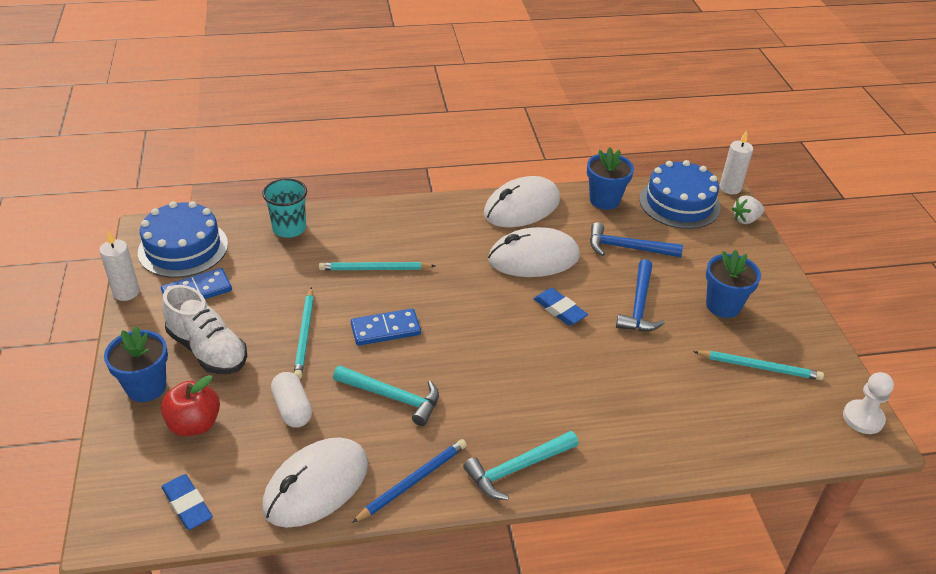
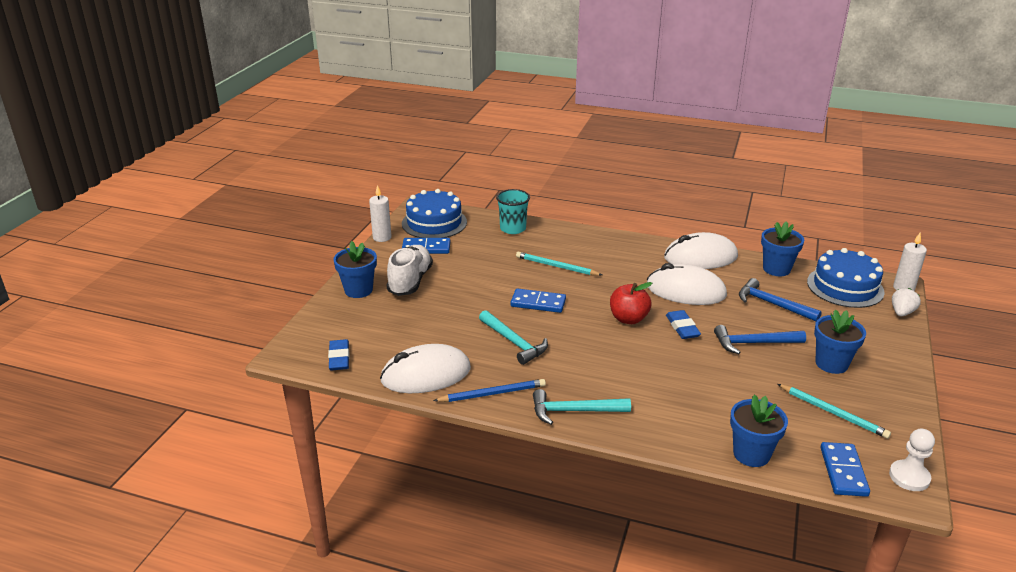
camera: 30 degrees right, 10 degrees down
red apple [161,375,220,436] -> red apple moved to [610,282,652,324]
white shoe [162,285,247,374] -> white shoe turned 150 degrees counterclockwise [387,245,433,296]
white capsule [271,372,312,427] -> none
turquoise pencil [294,287,314,379] -> none
blue hammer [616,259,665,331] -> blue hammer turned 45 degrees clockwise [714,325,806,354]
white strawberry [732,195,764,224] -> white strawberry turned 120 degrees clockwise [892,288,921,317]
none -> blue flower pot [730,394,788,467]
none -> blue domino [821,442,870,497]

